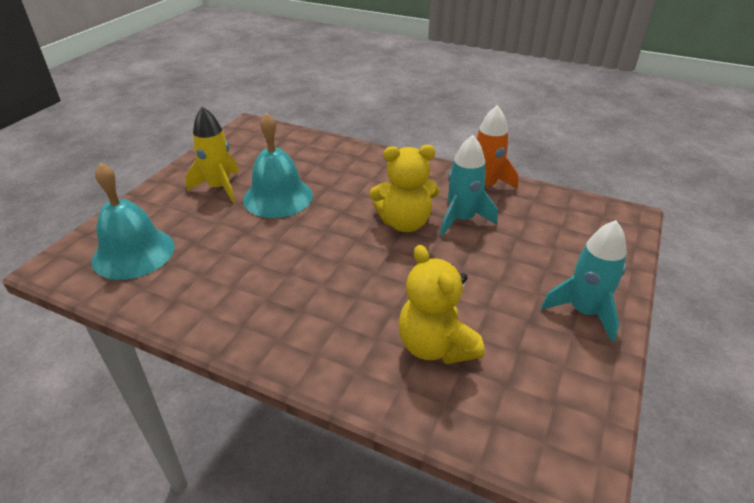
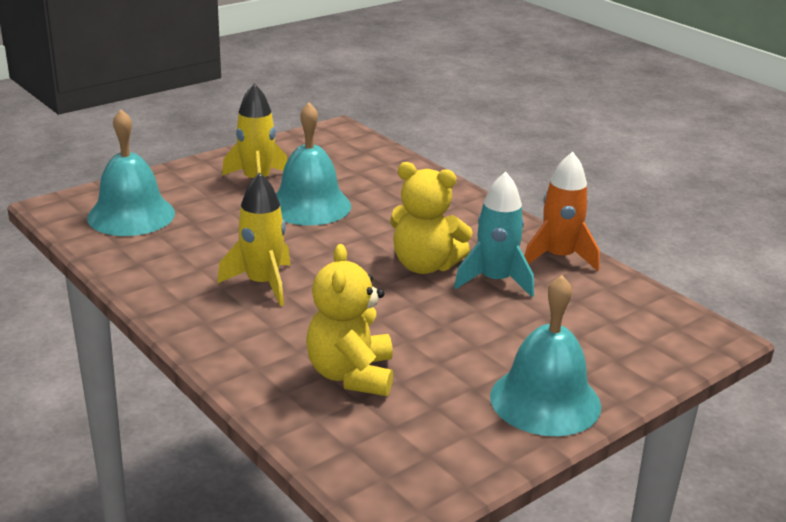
camera: 25 degrees right, 10 degrees down
turquoise rocket [541,220,627,342] -> turquoise bell [490,275,601,436]
none -> yellow rocket [217,172,290,306]

